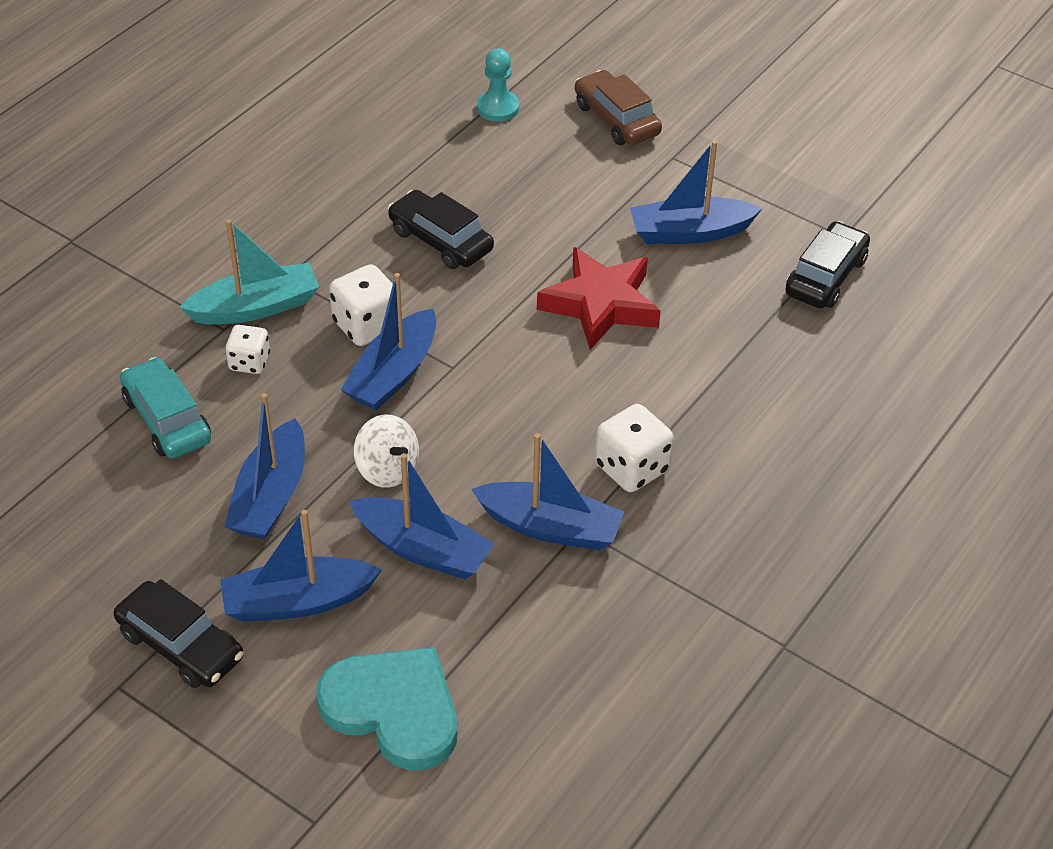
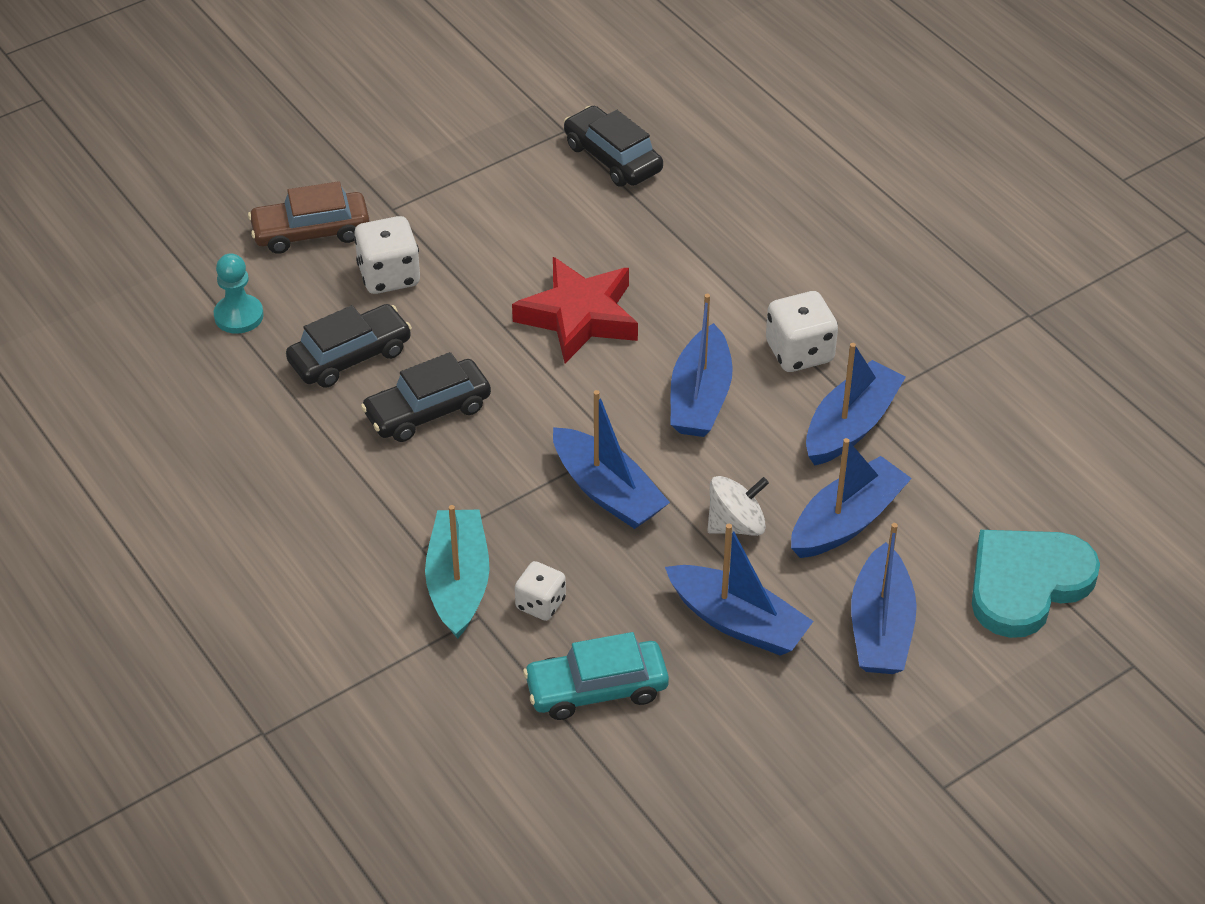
camera: 70 degrees left, 0 degrees up
black car [114,579,244,688] -> black car moved to [286,304,412,388]
white dice [329,264,393,346] -> white dice moved to [354,216,420,294]
blue boat [630,140,763,244] -> blue boat moved to [671,294,733,437]

